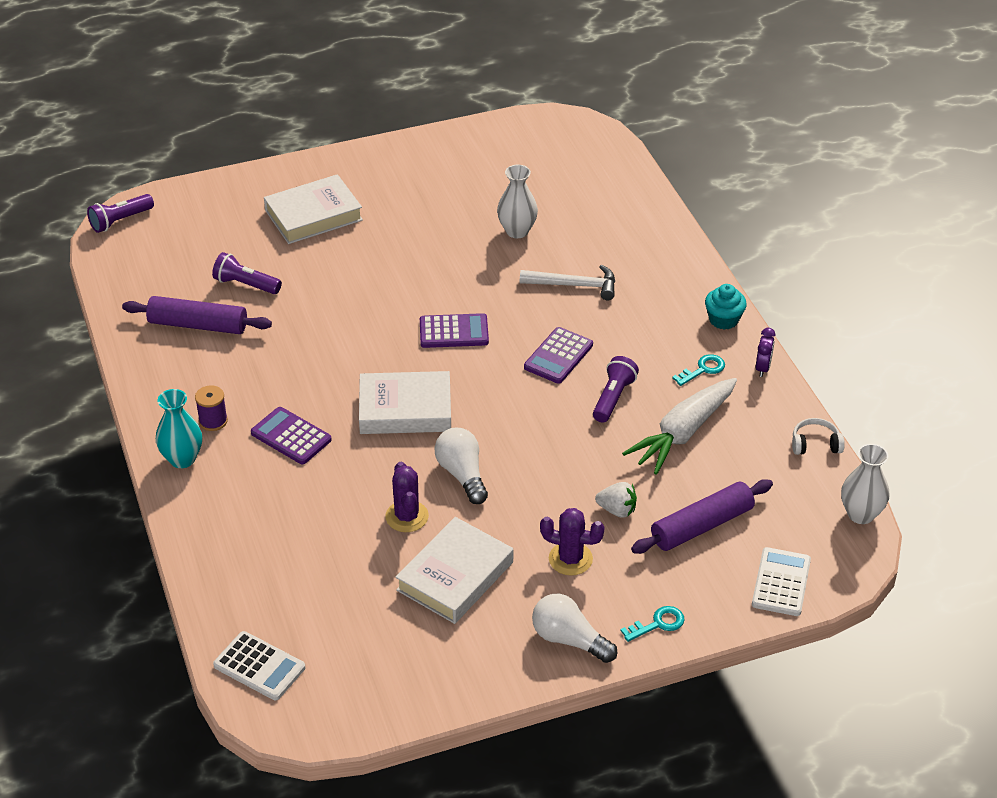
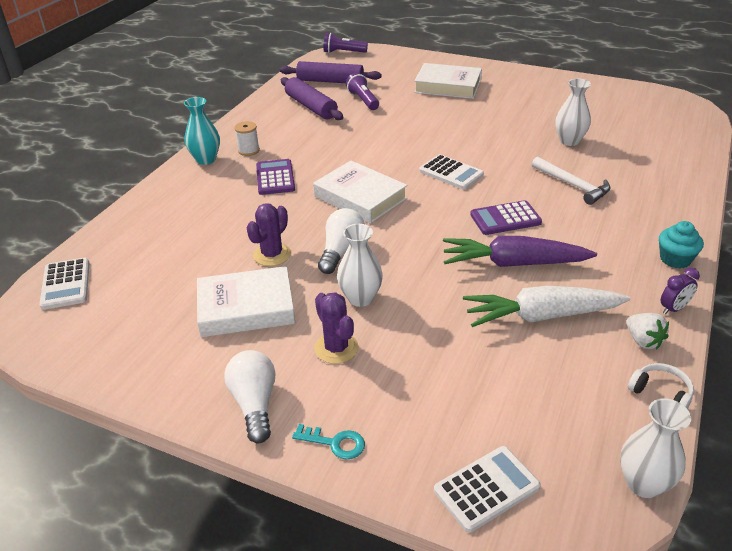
camera: 45 degrees right, 5 degrees down
purple spool [195,385,228,431] -> white spool [234,121,260,156]
purple calculator [420,313,489,348] -> white calculator [419,154,484,190]
purple flashlight [593,356,639,422] -> purple carrot [443,236,597,267]
white strawberry [595,482,637,517] -> white strawberry moved to [626,313,669,349]
purple rolling pin [631,479,773,554] -> purple rolling pin moved to [280,61,381,83]
turquoise key [672,354,725,386] -> none
none -> white vase [337,224,383,307]

